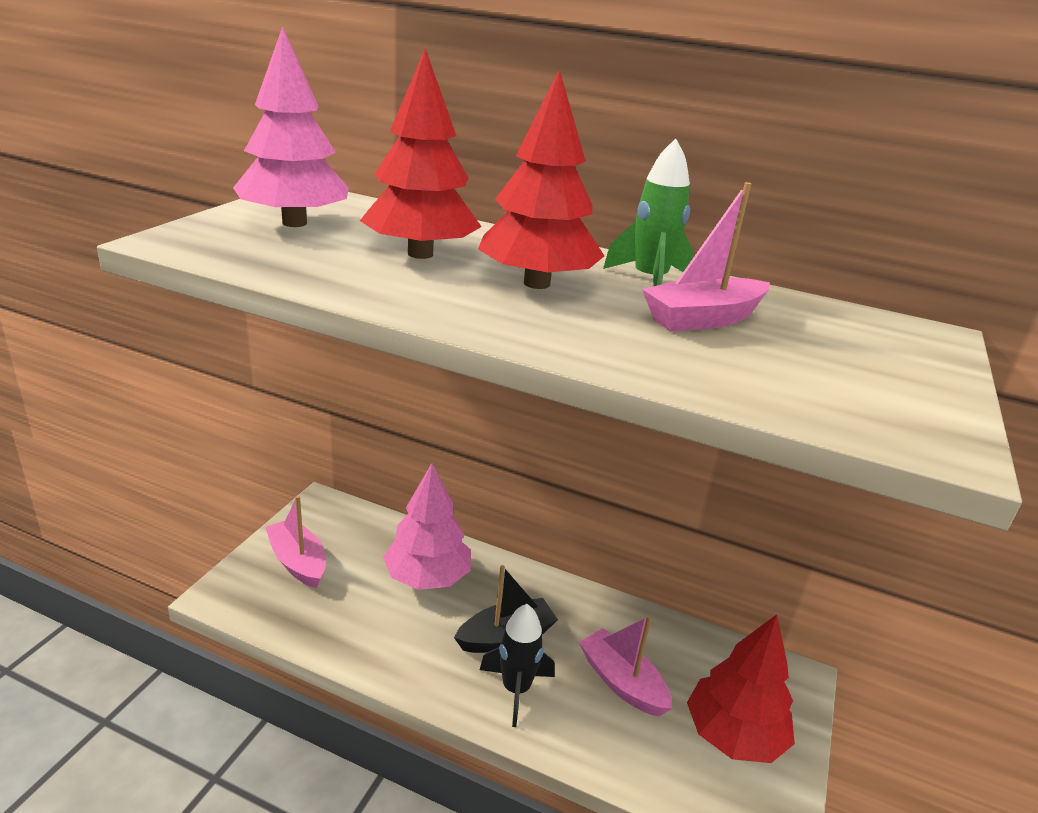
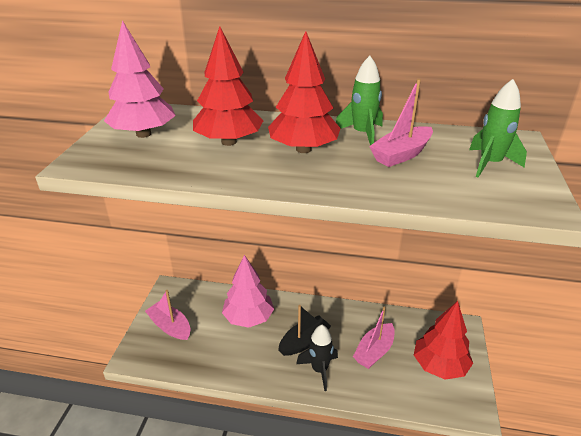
camera: 10 degrees left, 5 degrees up
pink boat [579,615,672,717] -> pink boat turned 90 degrees counterclockwise [353,307,395,369]
none -> green rocket [469,79,527,178]

